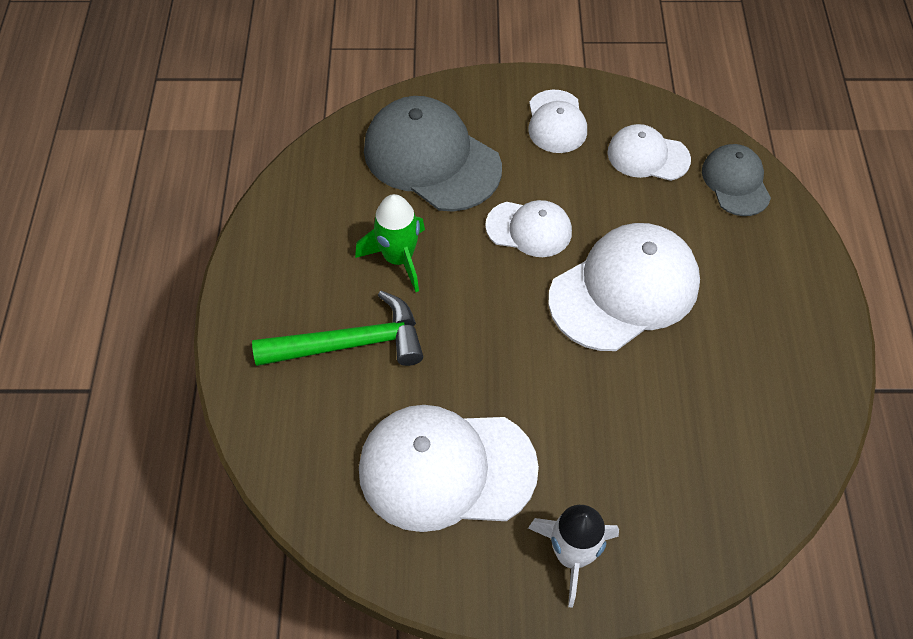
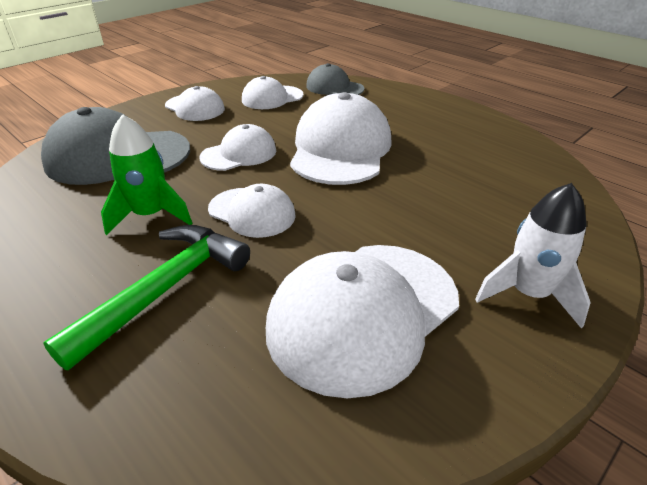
camera: 45 degrees left, 20 degrees down
none -> white cap [208,184,296,238]

